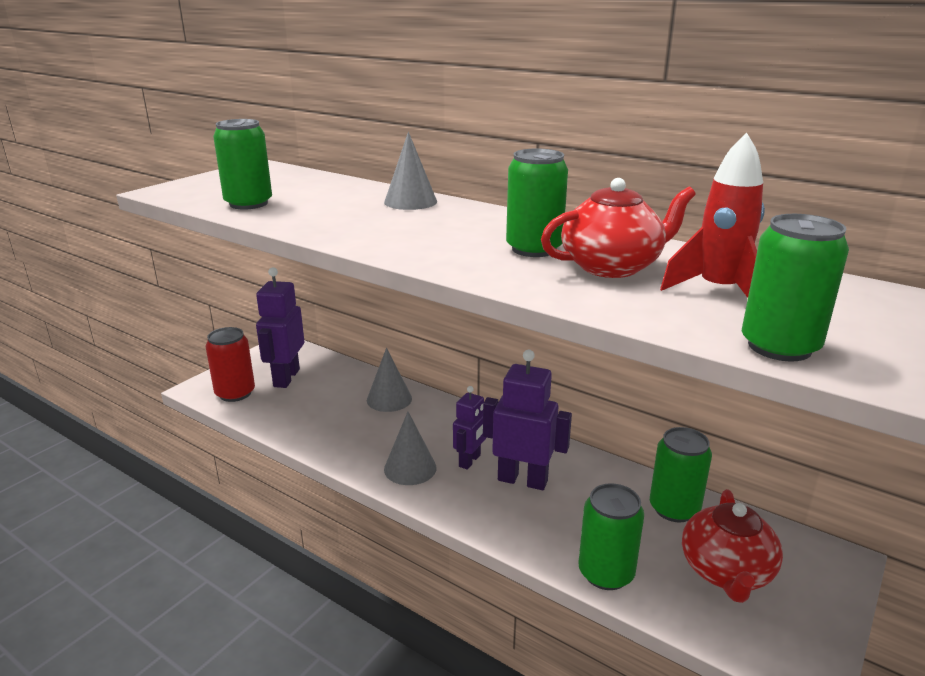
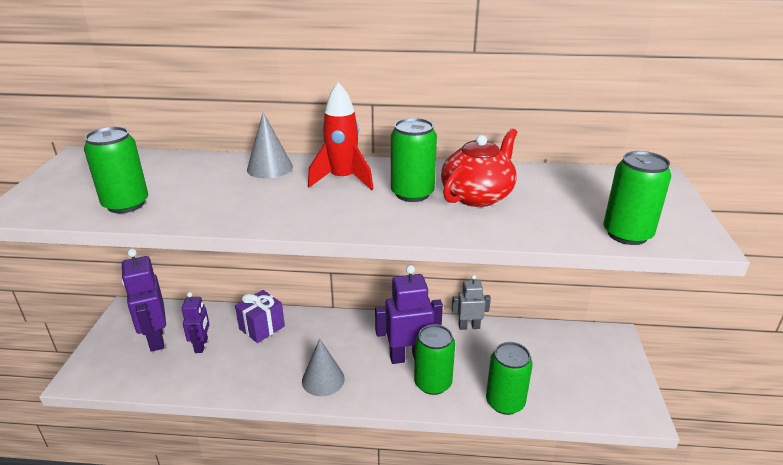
camera: 30 degrees left, 5 degrees up
red can [206,327,255,402] -> none
grey cone [367,348,412,412] -> purple gift [235,290,285,343]
purple robot [453,386,486,470] -> purple robot moved to [181,292,210,353]
green can [650,427,712,522] -> green can moved to [414,324,455,395]
red rocket [660,133,765,298] -> red rocket moved to [308,82,373,190]
red teapot [682,489,783,603] -> none
none -> grey robot [452,275,491,330]

